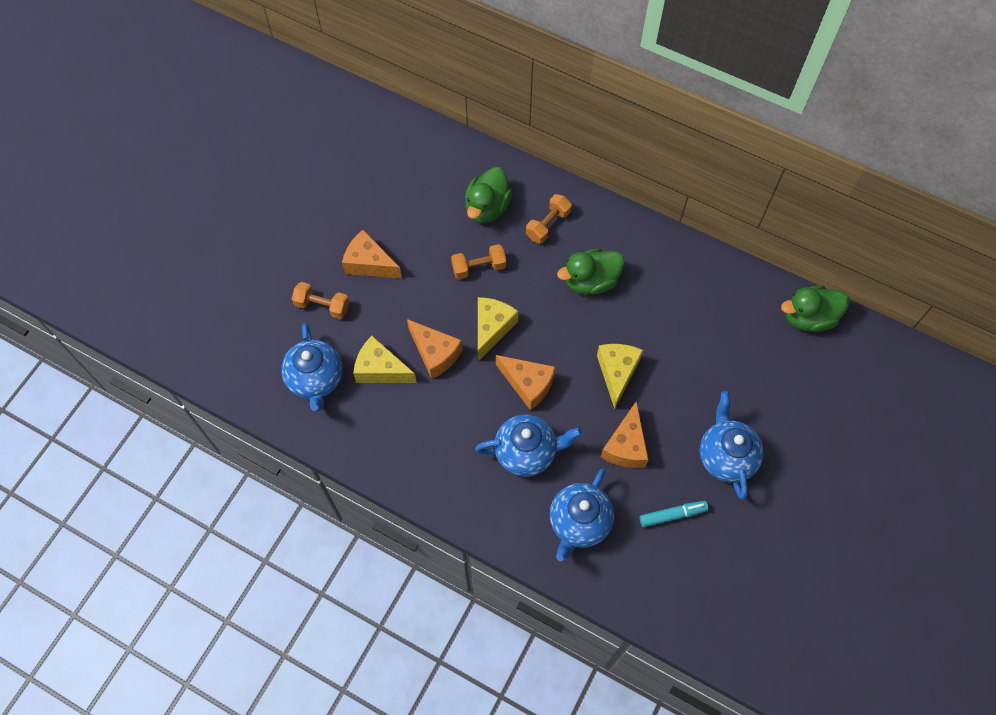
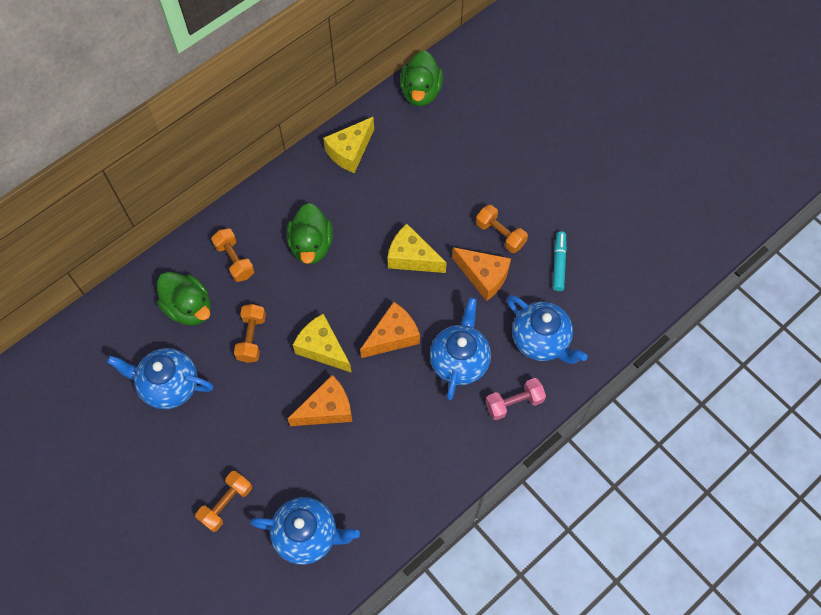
camera: 70 degrees left, 0 degrees up
orange cheese [342,230,402,279] -> none
yellow cheese [353,336,417,383] -> yellow cheese moved to [323,117,374,173]
blue teapot [700,391,764,499] -> blue teapot moved to [107,348,214,409]
none -> orange dumbbell [476,205,528,253]
none -> pink dumbbell [486,378,546,420]

